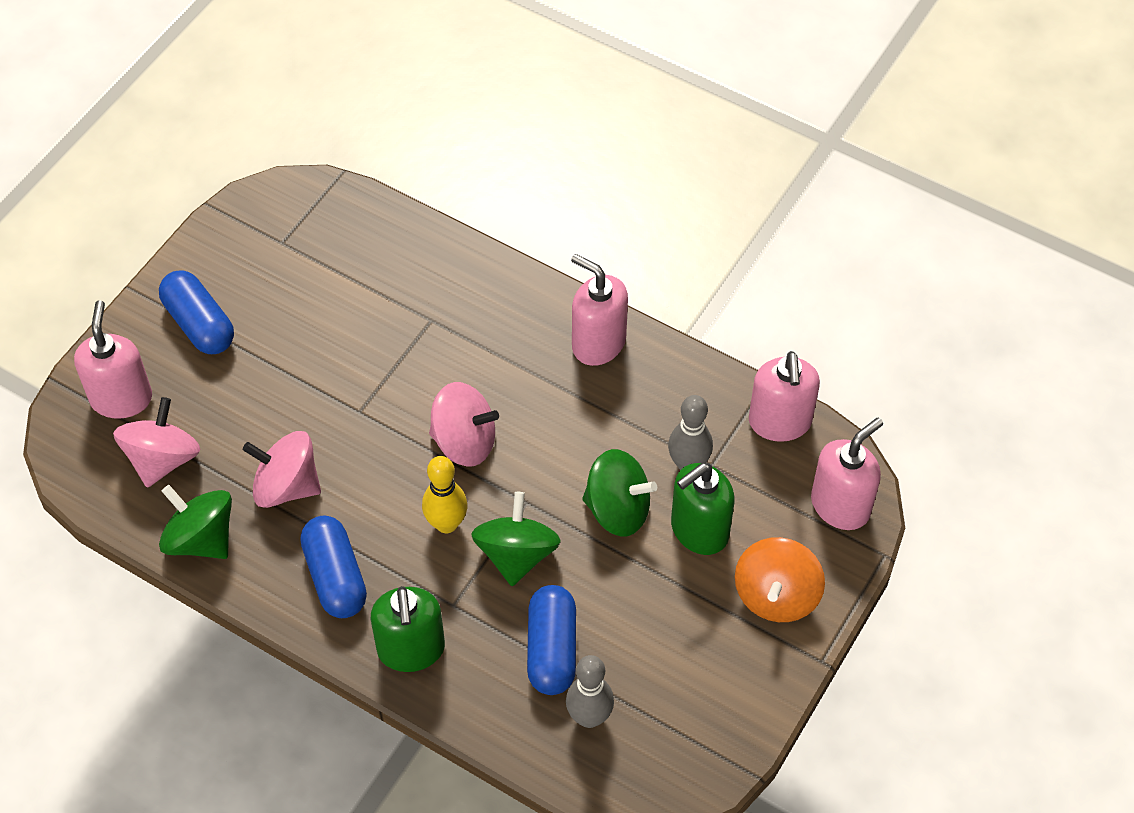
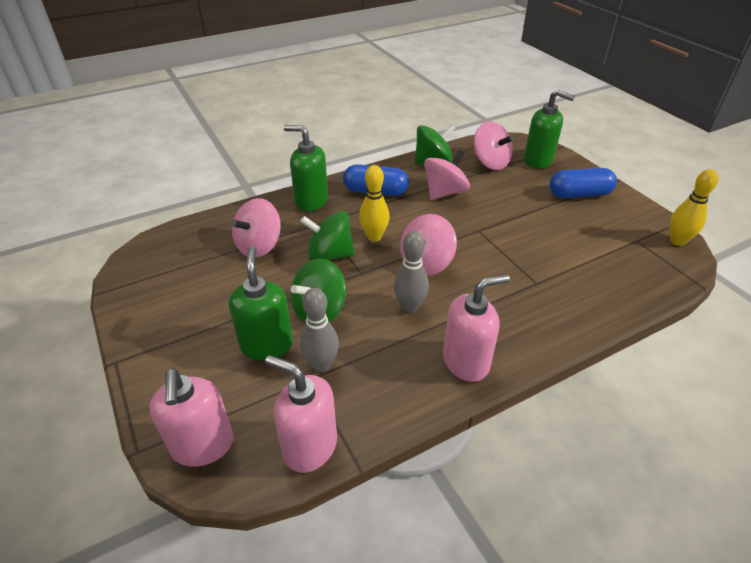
camera: 120 degrees right, 15 degrees down
pink soap dispenser [74,300,152,419] -> green soap dispenser [524,90,575,169]
green spinning top [472,492,561,586] -> green spinning top turned 150 degrees clockwise [300,211,355,261]
blue capsule [527,585,576,695] -> pink spinning top [231,198,281,258]
grey bowling pin [566,655,614,728] -> grey bowling pin moved to [394,231,429,313]
orange spinning top [735,537,825,622] -> none
none -> yellow bowling pin [670,169,719,246]

